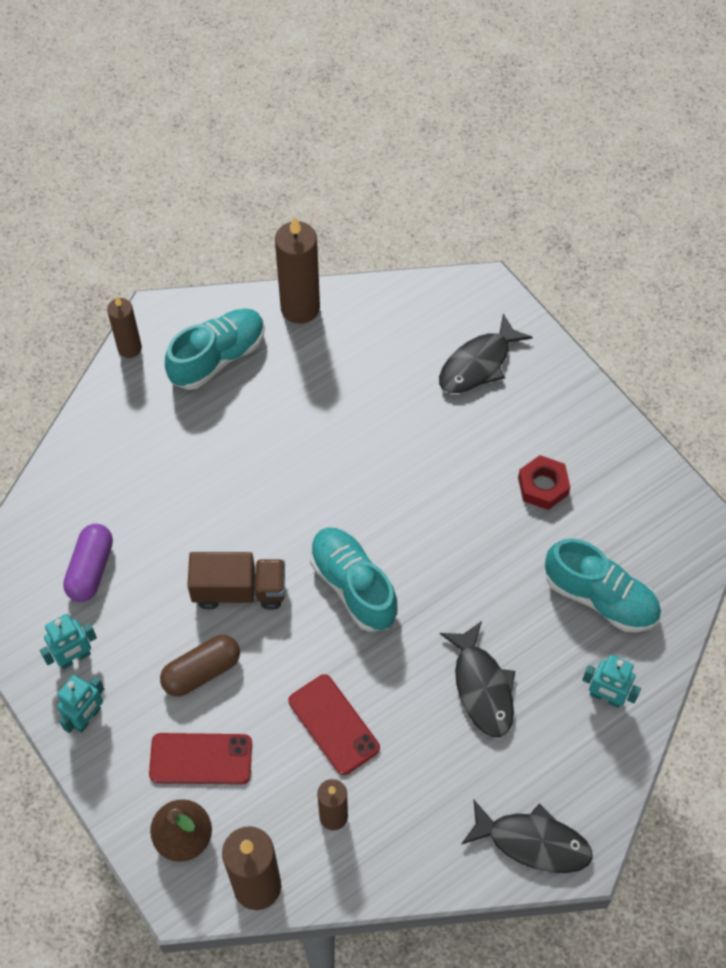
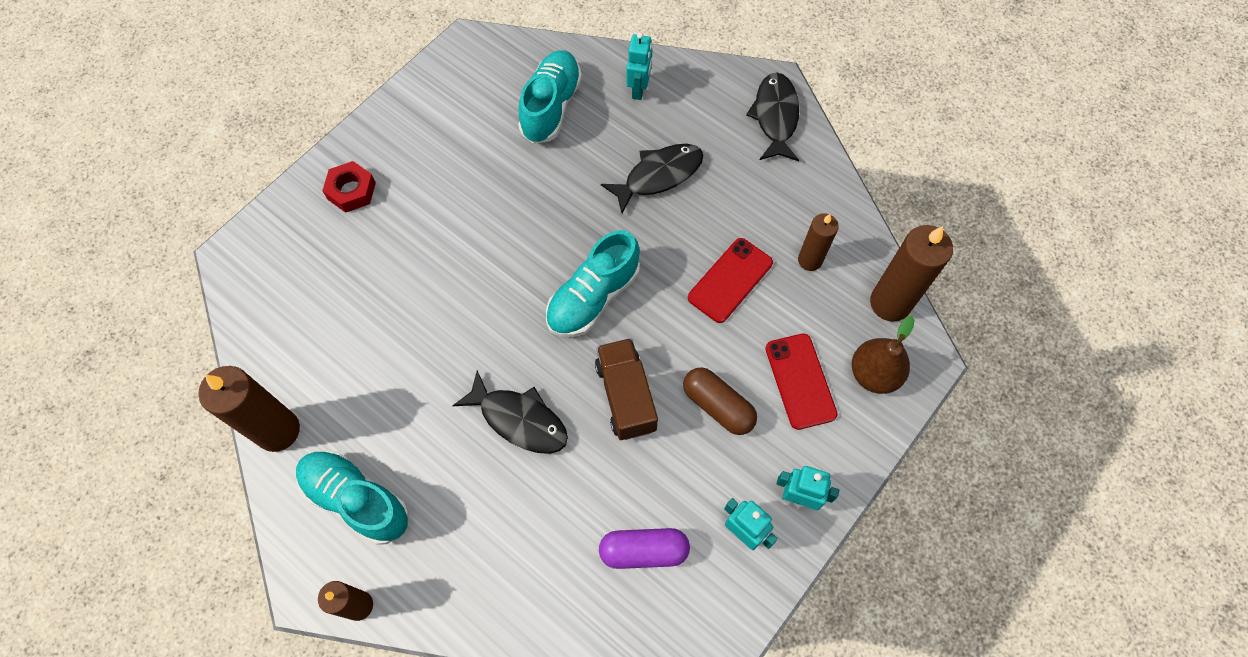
camera: 105 degrees left, 5 degrees up
black fish [439,314,533,393] -> black fish moved to [452,370,568,454]
red nut [518,455,570,510] -> red nut moved to [322,161,376,213]

